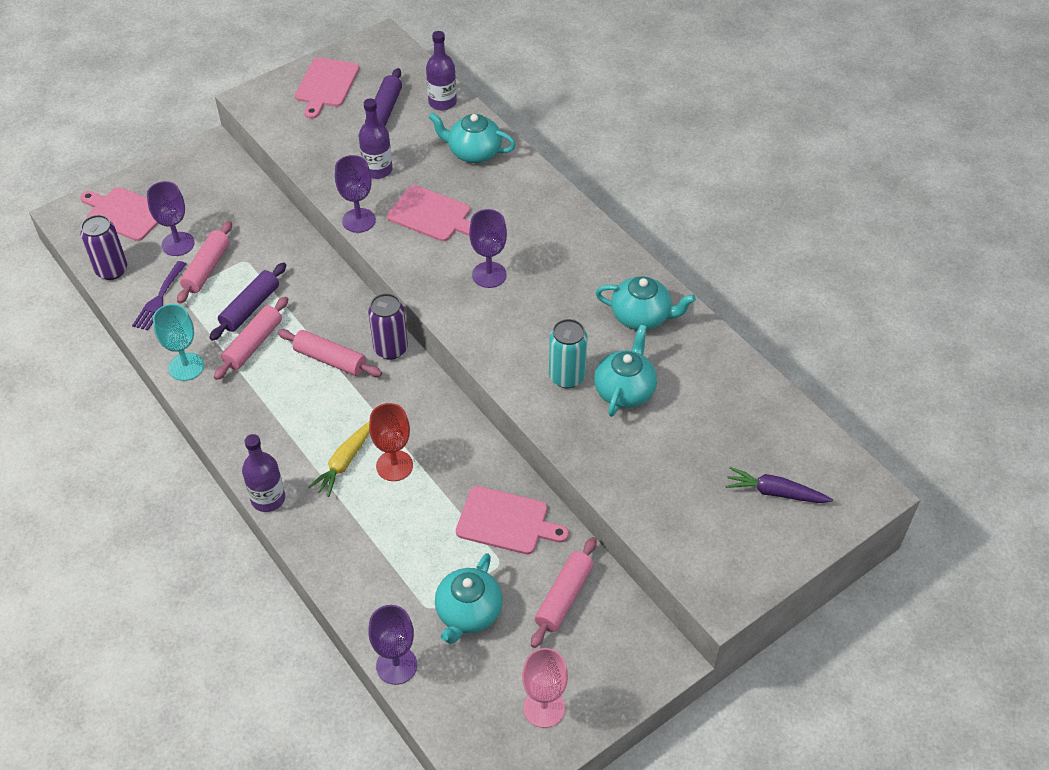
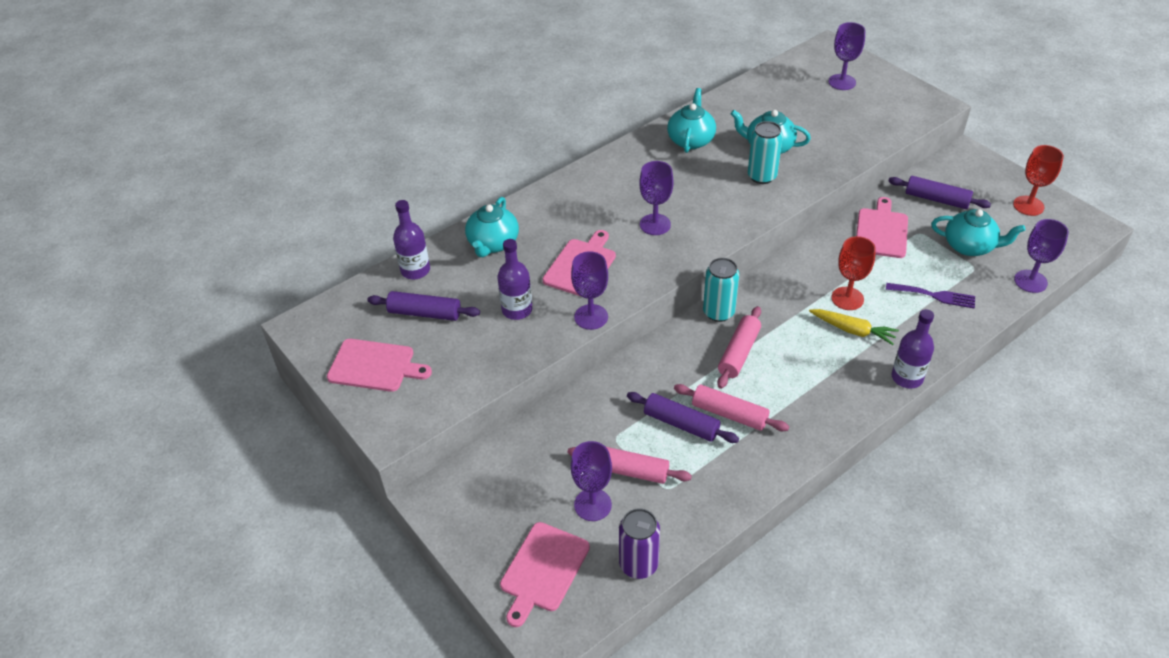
camera: 90 degrees left, 5 degrees down
purple fork [132,261,186,331] -> purple fork moved to [886,283,975,308]
turquoise goblet [153,304,204,381] -> none
purple can [368,293,408,360] -> turquoise can [703,258,739,322]
pink goblet [522,648,568,728] -> red goblet [1013,145,1064,216]
pink rolling pin [531,537,597,648] -> purple rolling pin [889,176,991,209]
purple carrot [726,467,833,503] -> purple goblet [828,22,865,90]

